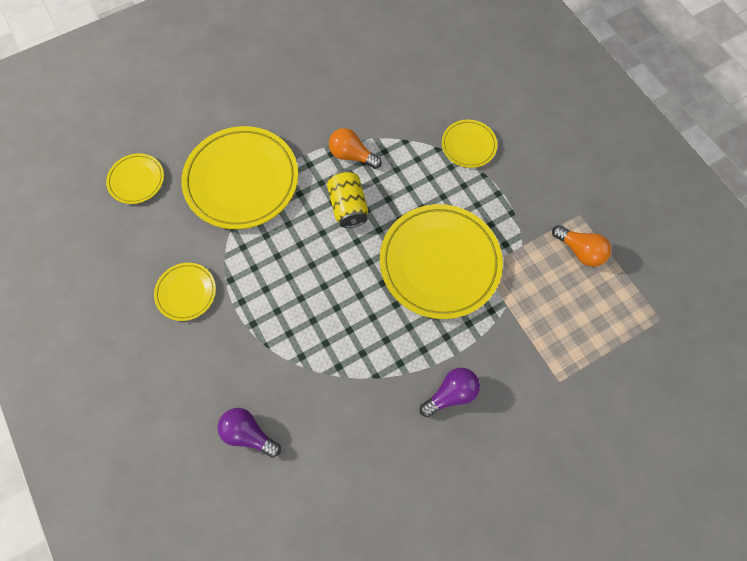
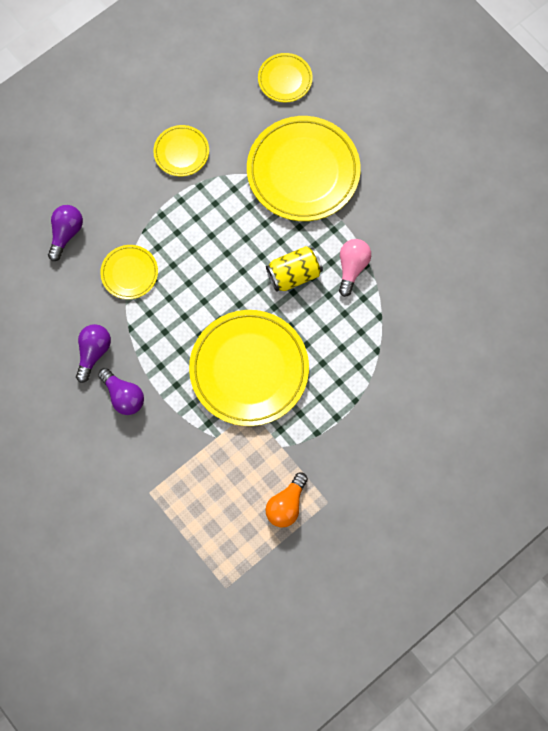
camera: 80 degrees right, 5 degrees up
orange light bulb [329,128,382,169] -> pink light bulb [339,239,371,297]
yellow plate [442,120,497,168] -> yellow plate moved to [100,245,158,299]
none -> purple light bulb [76,324,111,383]

